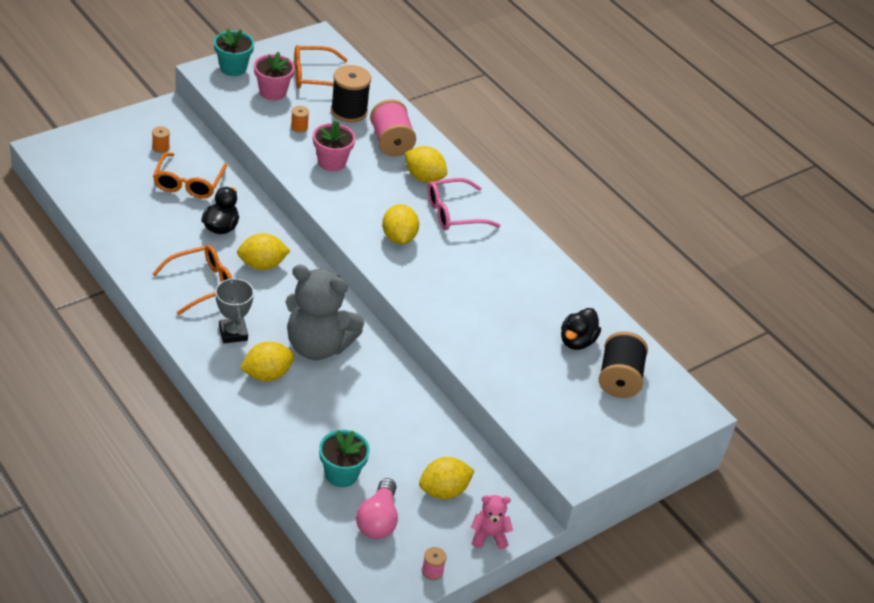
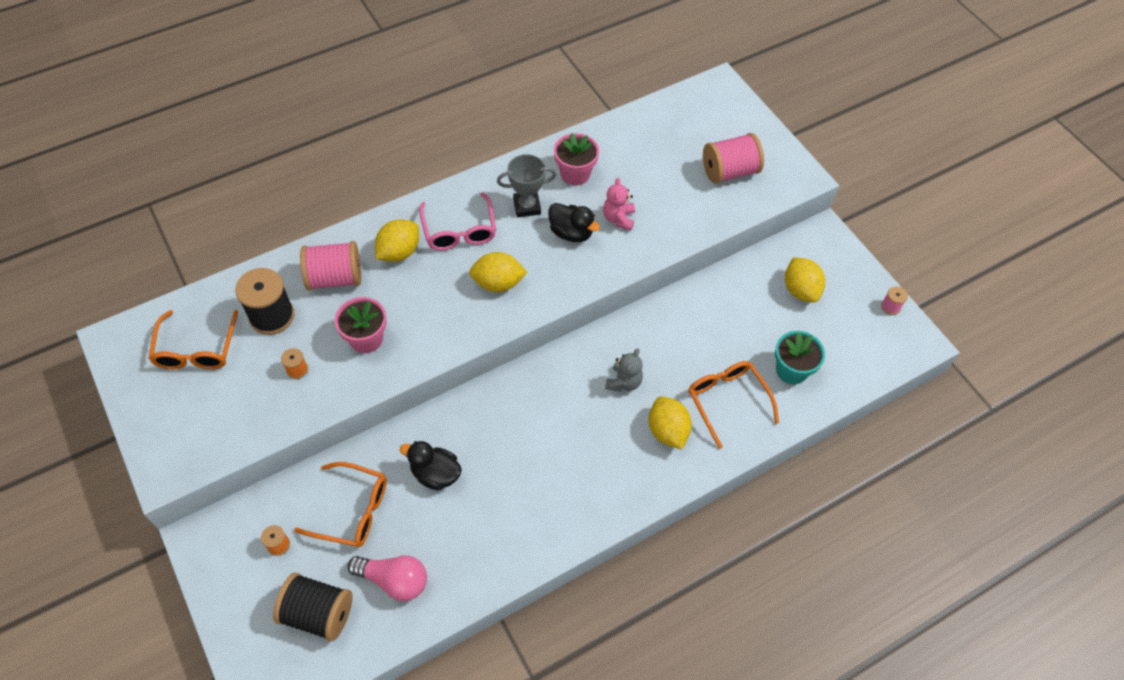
camera: 80 degrees left, 15 degrees up
orange glasses [152,245,233,315] -> orange glasses moved to [688,361,779,449]
turquoise flower pot [214,28,254,76] -> none
grey trophy [215,277,254,343] -> grey trophy moved to [497,154,556,217]
yellow lemon [237,233,290,270] -> none
pink flower pot [254,52,295,100] -> pink flower pot moved to [554,133,599,185]
grey teddy bear [286,265,364,360] -> grey teddy bear [605,348,643,392], size x0.46
pink light bulb [356,478,398,539] -> pink light bulb moved to [348,555,427,601]
pink teddy bear [471,495,513,549] -> pink teddy bear moved to [603,177,635,231]
black duck [561,308,601,350] -> black duck moved to [548,203,600,242]
black spool [599,331,648,398] -> black spool moved to [273,573,353,641]
none -> pink spool [703,133,764,184]

